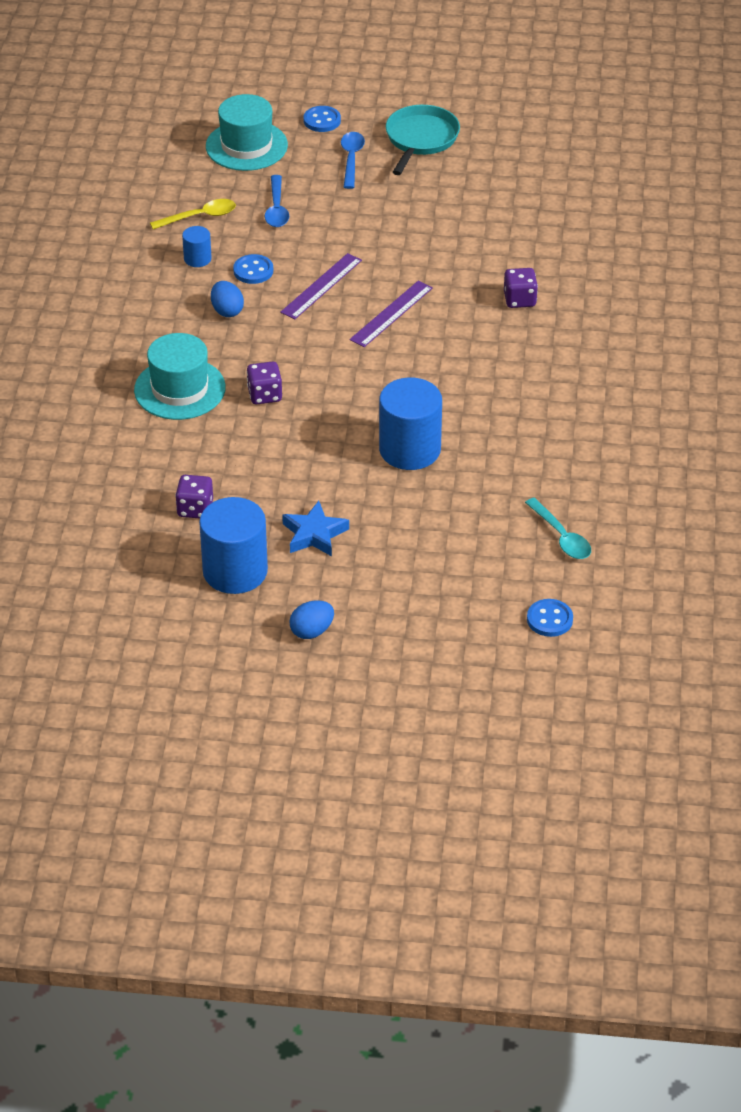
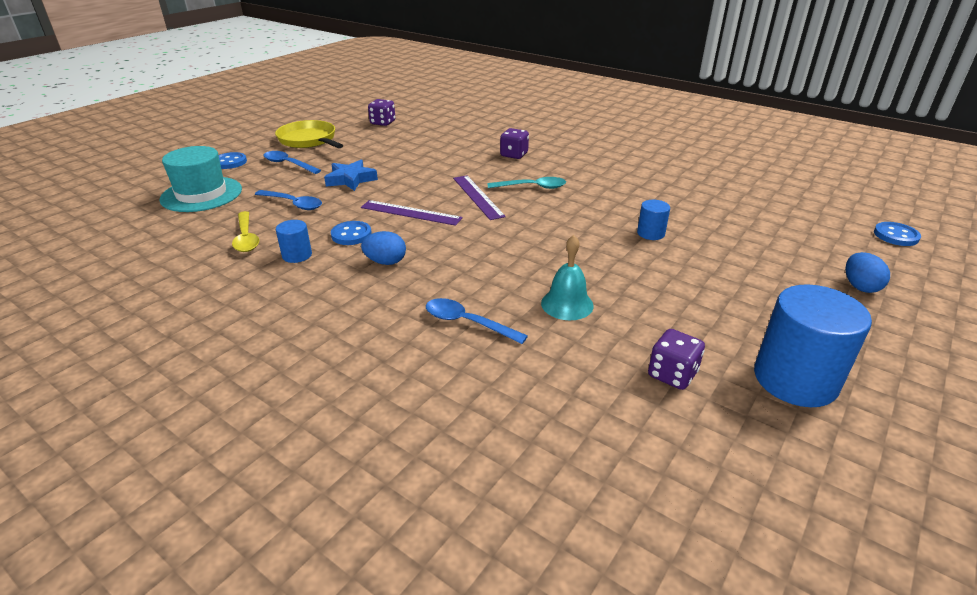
camera: 60 degrees left, 10 degrees down
turquoise hat [134,333,226,420] -> blue spoon [426,298,528,344]
yellow spoon [150,199,236,230] -> yellow spoon turned 150 degrees clockwise [232,211,259,252]
purple dice [246,361,282,404] -> purple dice moved to [368,99,395,126]
purple ruler [280,253,362,319] -> purple ruler turned 45 degrees counterclockwise [361,200,462,226]
blue star [282,501,349,556] -> blue star moved to [324,160,378,191]
blue egg [289,600,334,639] -> blue egg moved to [845,252,890,293]
blue cylinder [379,377,442,470] -> blue cylinder [637,200,670,240], size x0.49
turquoise pan [386,105,460,175] -> yellow pan [275,120,343,148]
turquoise spoon [525,498,591,559] -> turquoise spoon moved to [488,177,566,189]
none -> turquoise bell [541,235,594,320]

